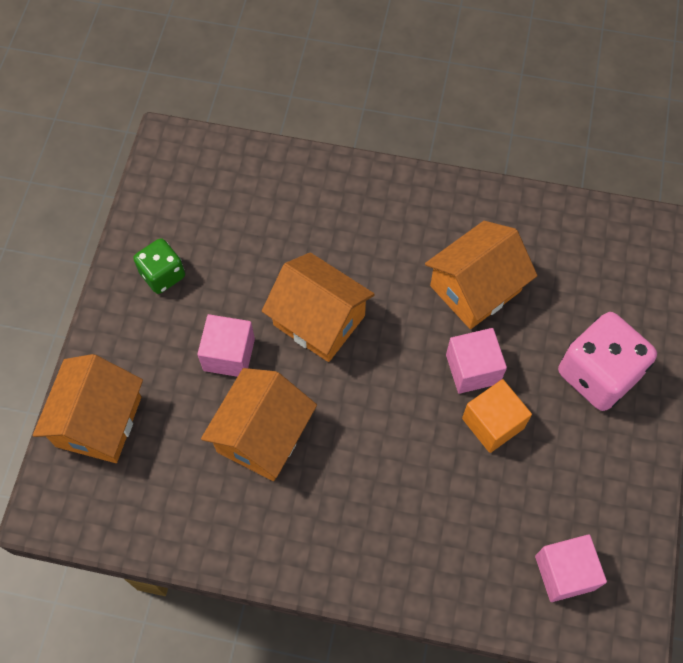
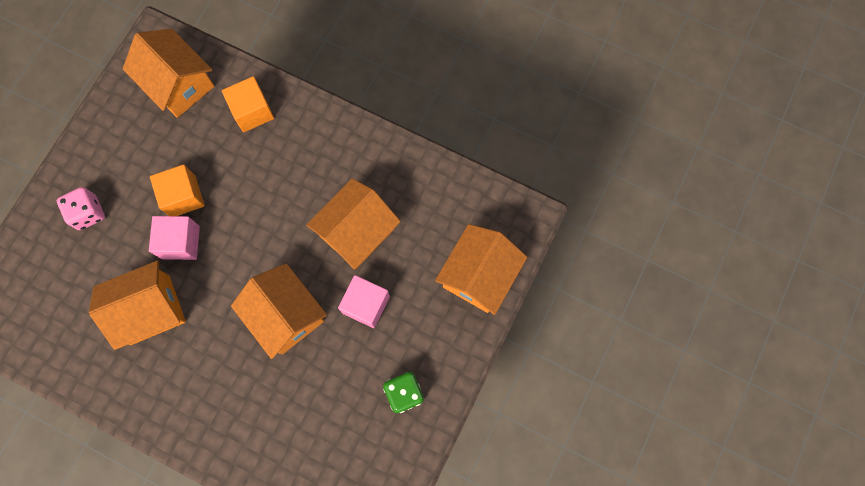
camera: 165 degrees left, 10 degrees up
pink cube [535,534,607,602] -> orange house [123,29,214,118]
pink dice [558,312,657,411] -> pink dice [57,187,105,230], size x0.59
none -> orange cube [222,76,274,132]

